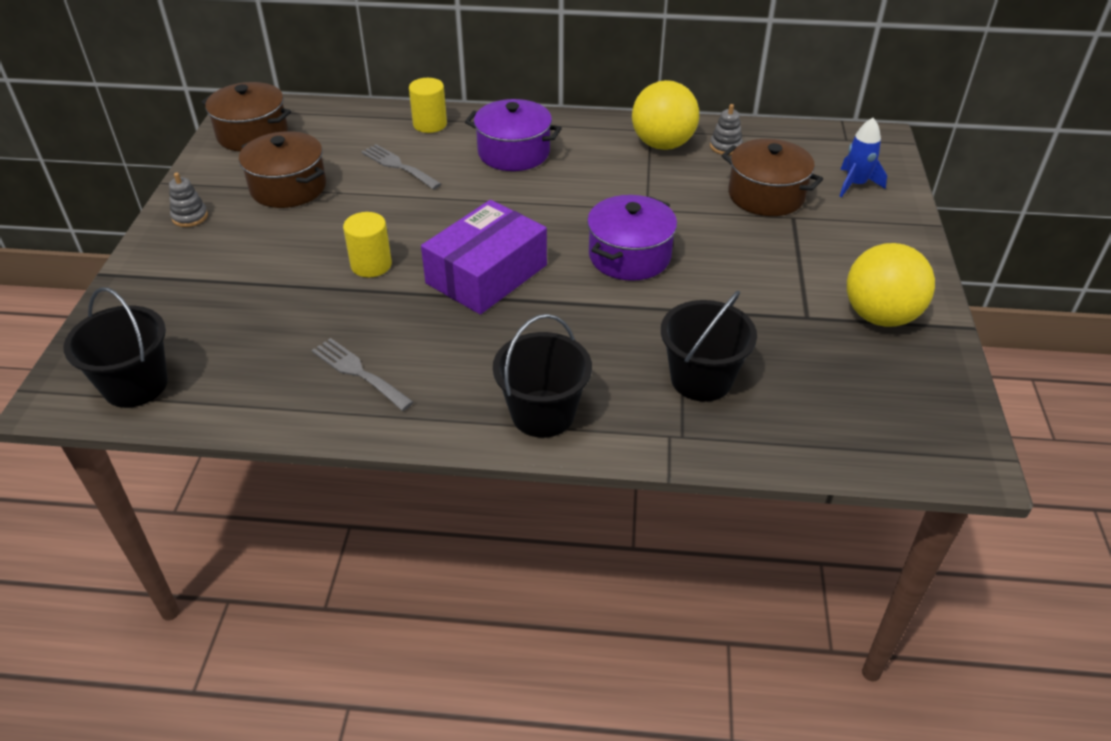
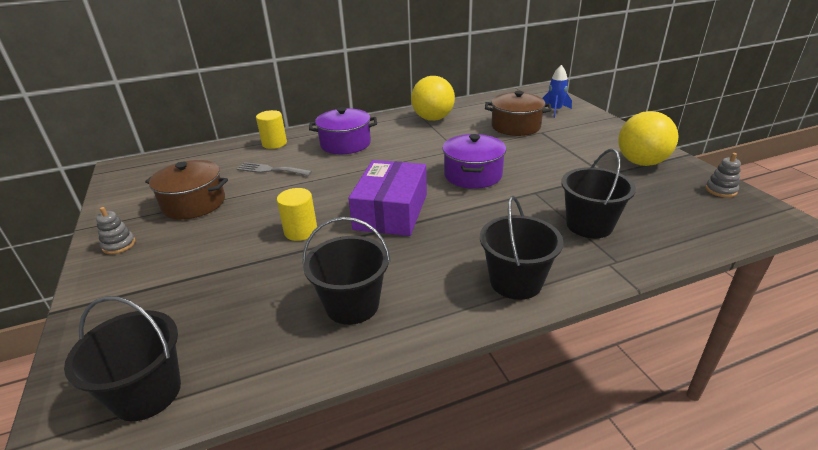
camera: 25 degrees left, 10 degrees down
brown pot [201,82,291,152] -> none
grey fork [312,338,413,411] -> black bucket [303,217,390,325]
grey stacking toy [710,104,743,155] -> grey stacking toy moved to [705,153,741,197]

